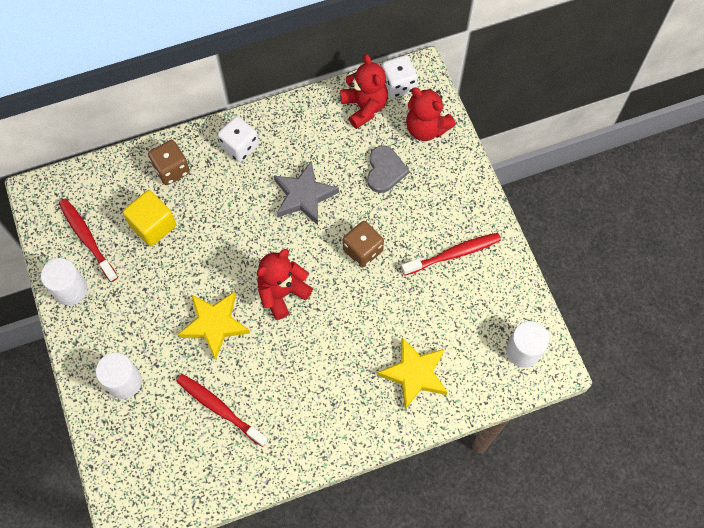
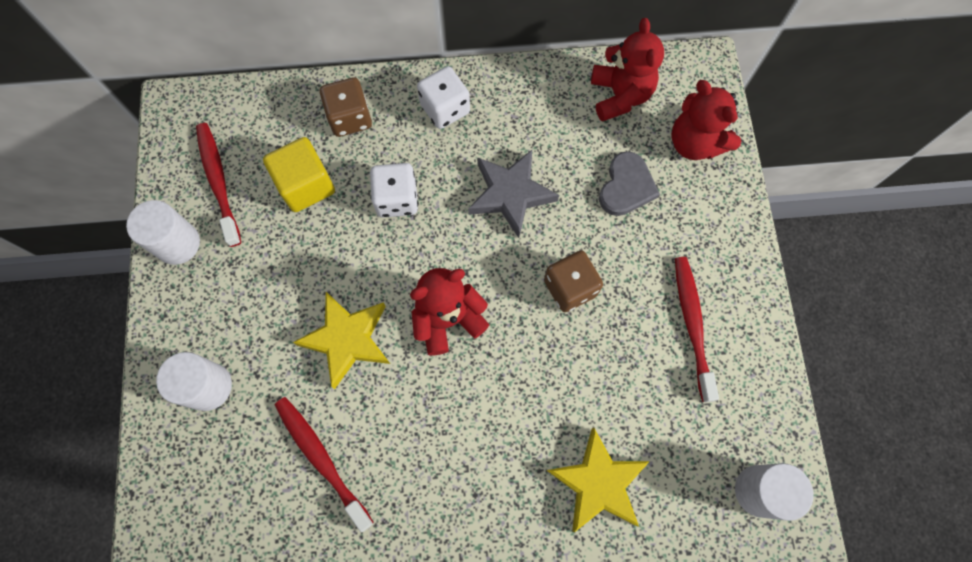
camera: 15 degrees right, 5 degrees up
white dice [382,55,418,98] -> white dice moved to [370,163,418,218]
red toothbrush [401,233,501,276] -> red toothbrush turned 90 degrees counterclockwise [675,257,719,402]

